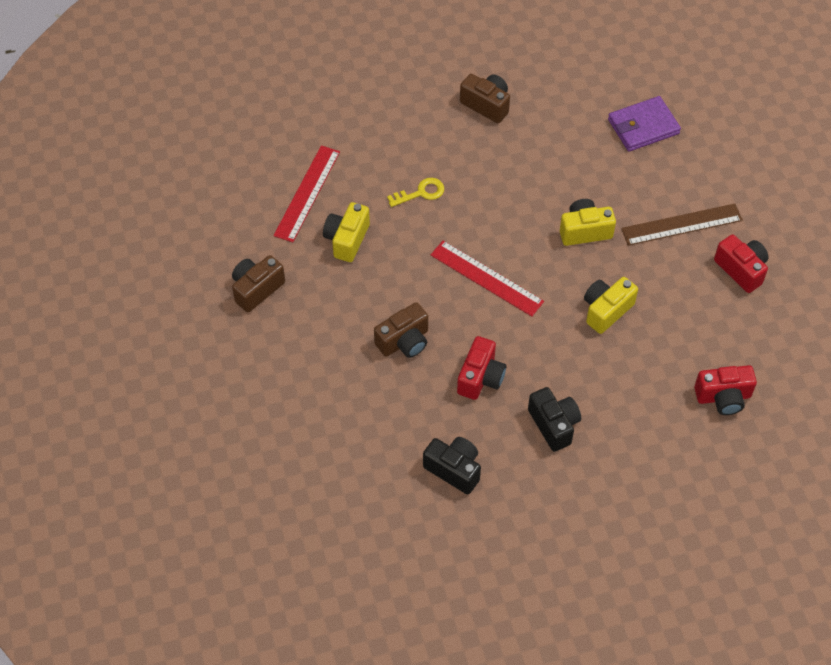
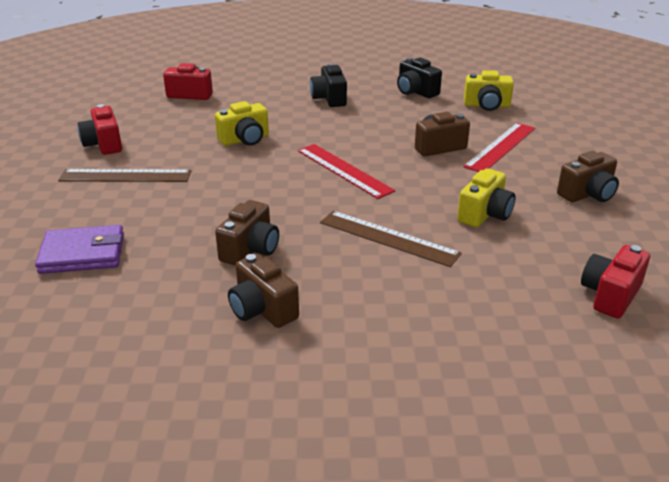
camera: 165 degrees left, 25 degrees down
red ruler [273,145,340,242] -> red ruler moved to [464,123,535,172]
yellow key [387,178,444,207] -> brown ruler [320,211,462,267]
red camera [457,336,506,400] -> red camera moved to [581,245,650,319]
yellow camera [560,199,616,246] -> yellow camera moved to [464,70,514,111]
none -> brown camera [215,200,279,266]

